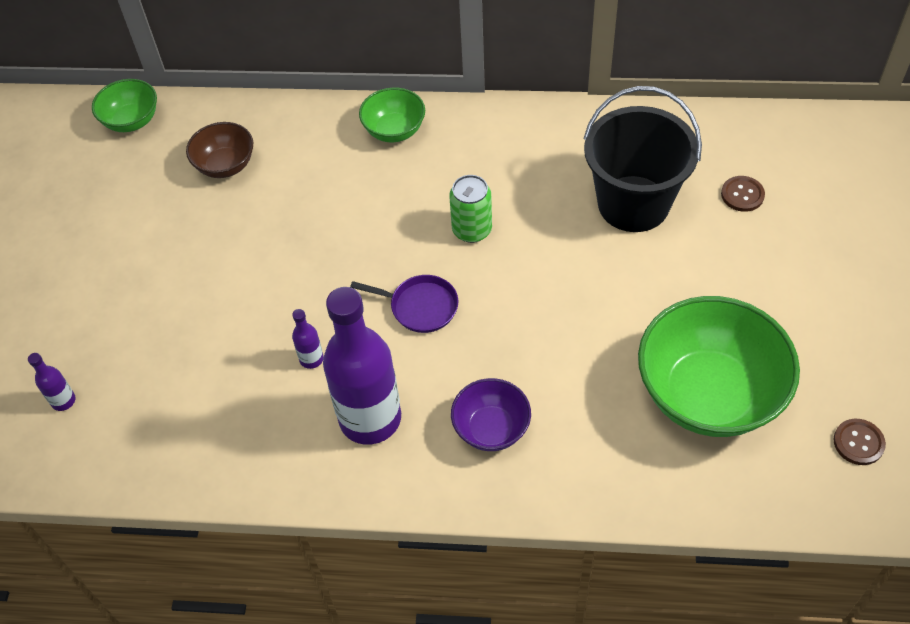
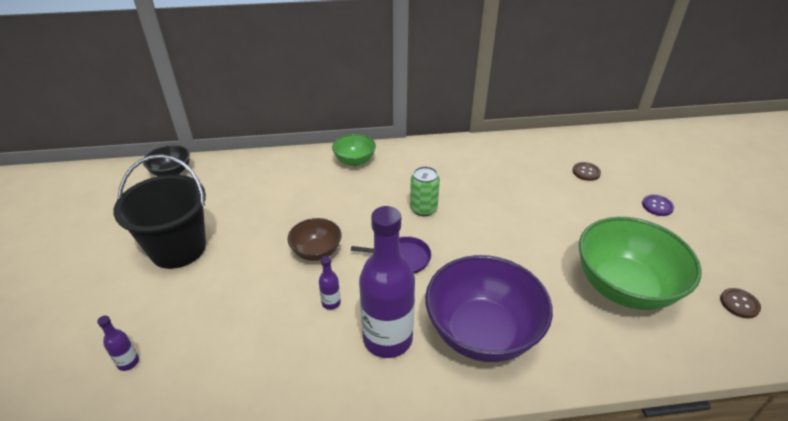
camera: 15 degrees left, 15 degrees down
green bowl [92,79,157,132] -> black bowl [143,145,190,176]
brown bowl [186,122,253,178] -> brown bowl moved to [287,218,342,261]
purple bowl [451,378,531,451] -> purple bowl [425,255,553,362], size x1.95
black bucket [584,86,702,232] -> black bucket moved to [113,154,206,269]
none -> purple button [642,195,674,216]

